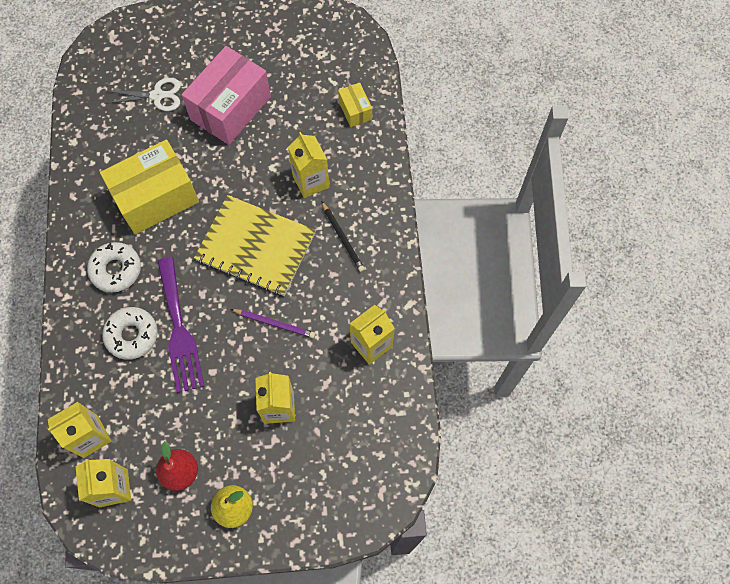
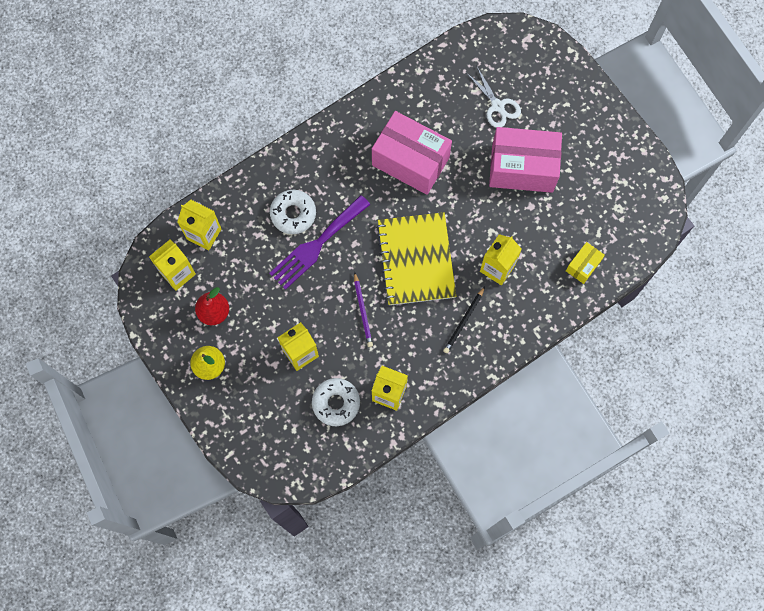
camera: 60 degrees right, 5 degrees up
white donut [87,242,141,292] -> white donut moved to [312,378,360,426]
yellow box [100,140,199,235] -> pink box [372,111,452,195]

